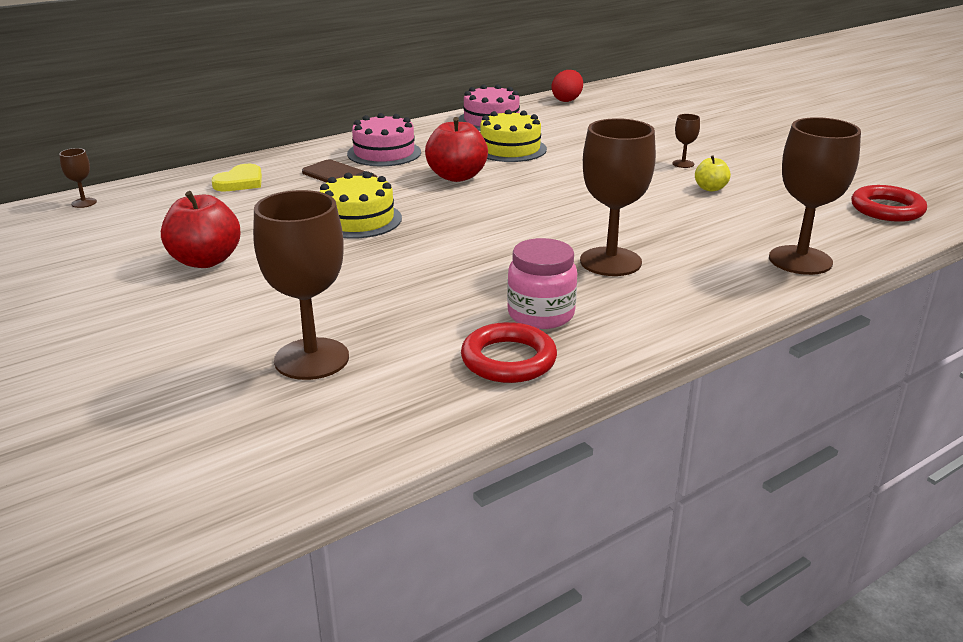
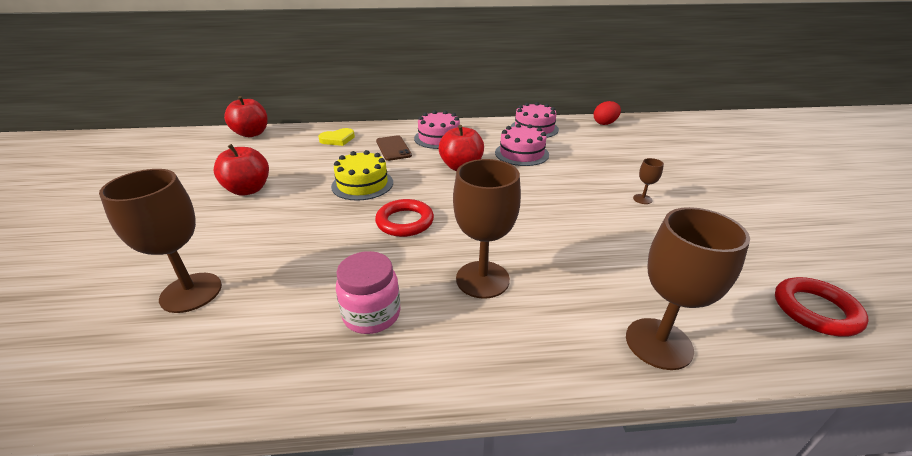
camera: 30 degrees right, 5 degrees up
brown goblet [59,148,97,208] -> red apple [224,96,268,137]
red ring [461,322,557,383] -> red ring moved to [375,199,434,237]
yellow cake [480,109,547,162] -> pink cake [495,124,549,166]
yellow apple [695,155,731,192] -> none

